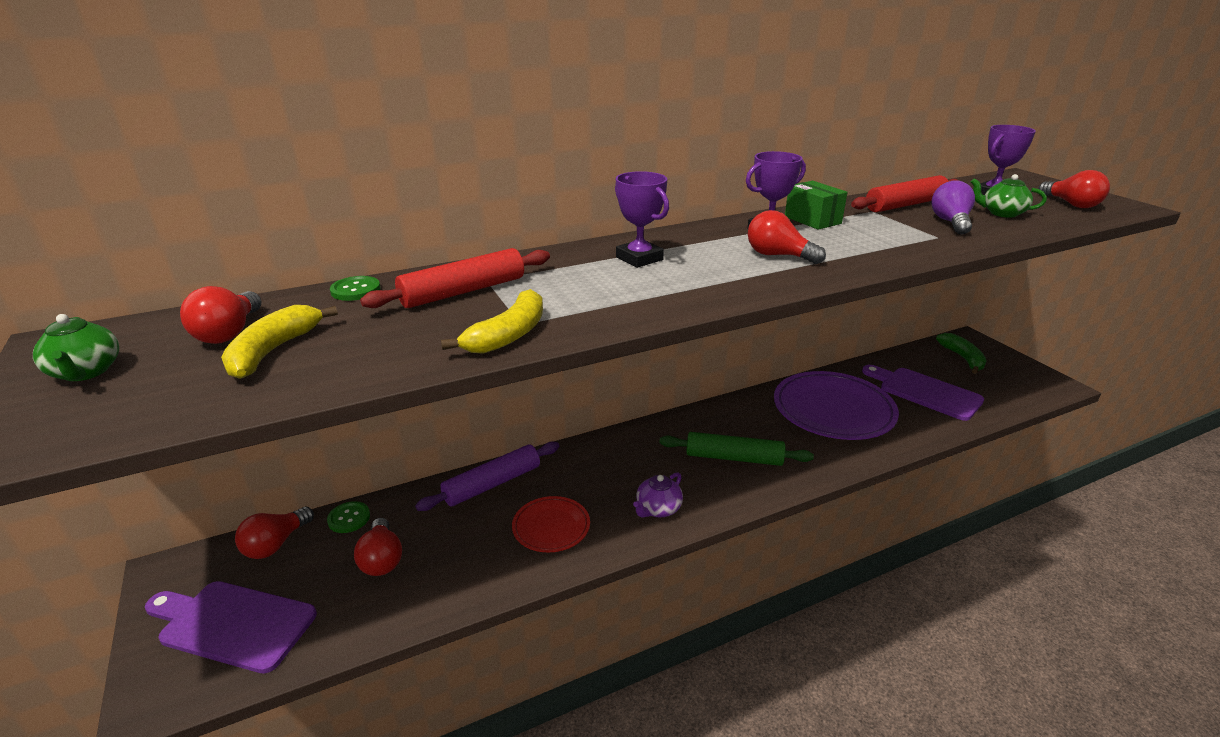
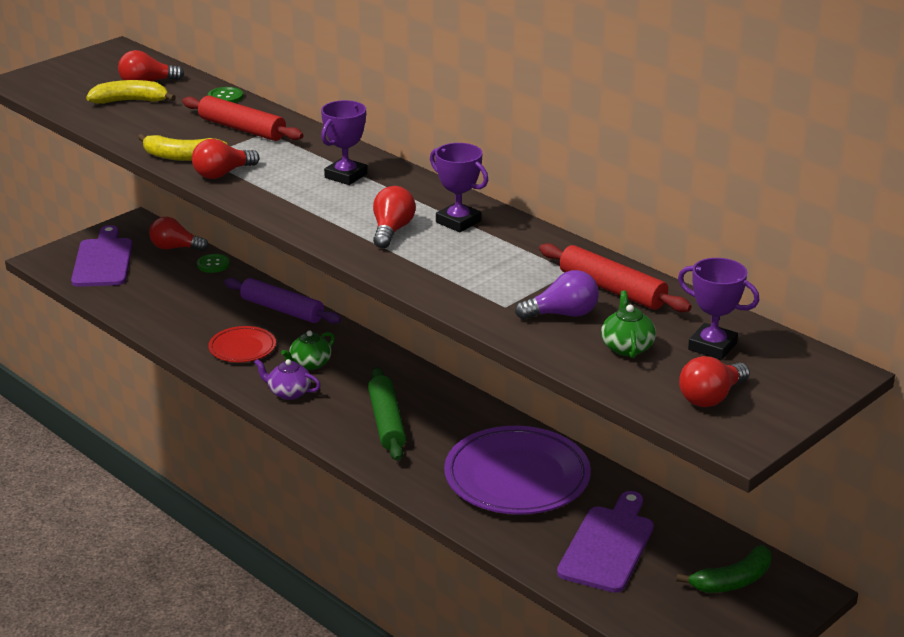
camera: 70 degrees right, 0 degrees up
green teapot [33,314,119,381] -> green teapot moved to [281,330,335,370]
red light bulb [354,518,402,576] -> red light bulb moved to [192,139,260,179]
green box [785,181,848,230] -> none

